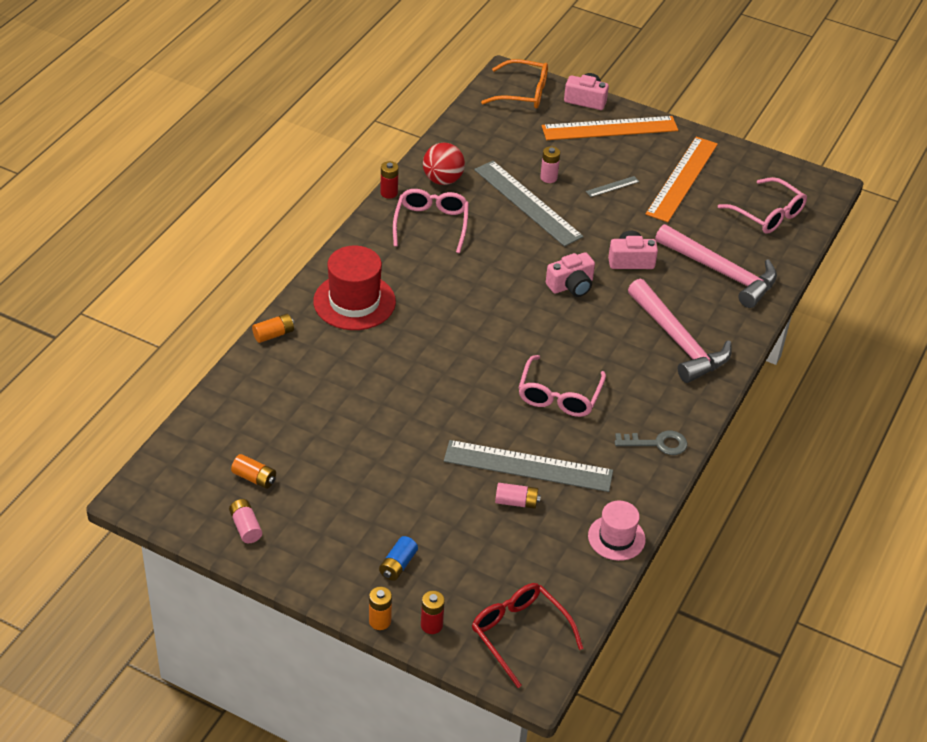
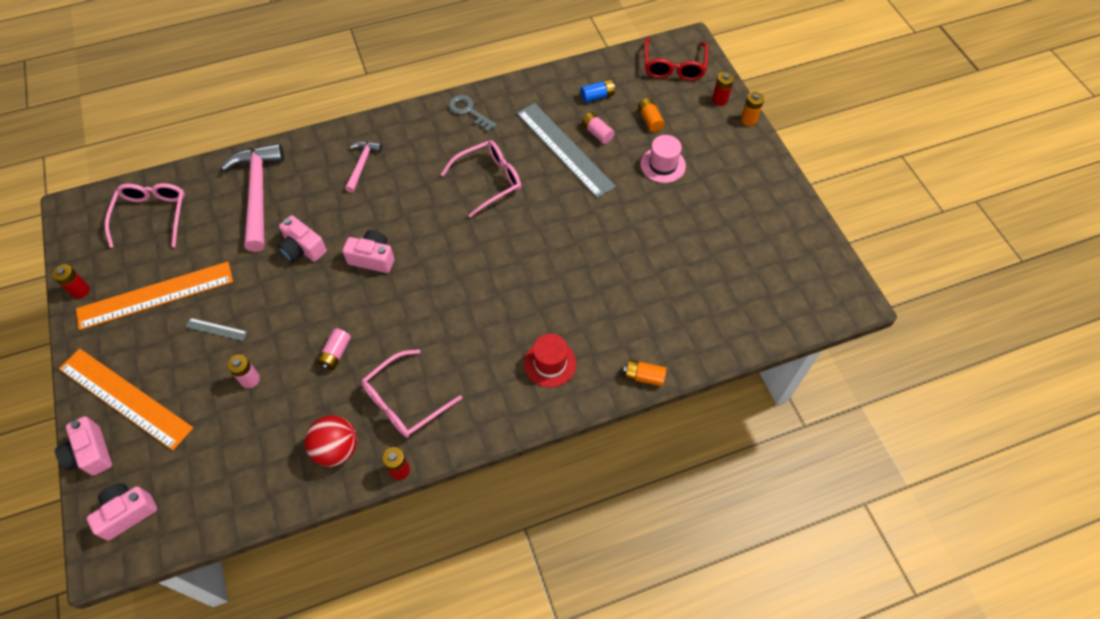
camera: 135 degrees left, 15 degrees up
pink battery [229,499,262,543] -> pink battery moved to [317,329,351,370]
orange battery [231,454,276,489] -> orange battery moved to [638,98,665,132]
red hat [313,246,396,330] -> red hat [524,334,576,387], size x0.62
blue battery [379,536,418,581] -> blue battery moved to [581,79,615,103]
grey ruler [474,161,584,247] -> none
orange glasses [481,59,548,109] -> pink camera [87,483,157,541]
pink hat [588,501,646,561] -> pink hat moved to [640,135,686,183]
pink hammer [628,279,732,383] -> pink hammer [345,141,382,193], size x0.52
none -> red battery [52,264,90,299]

